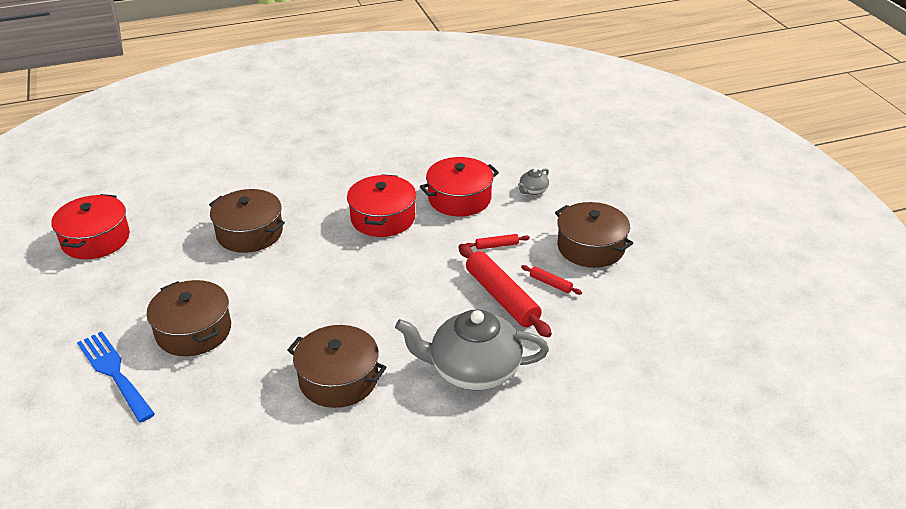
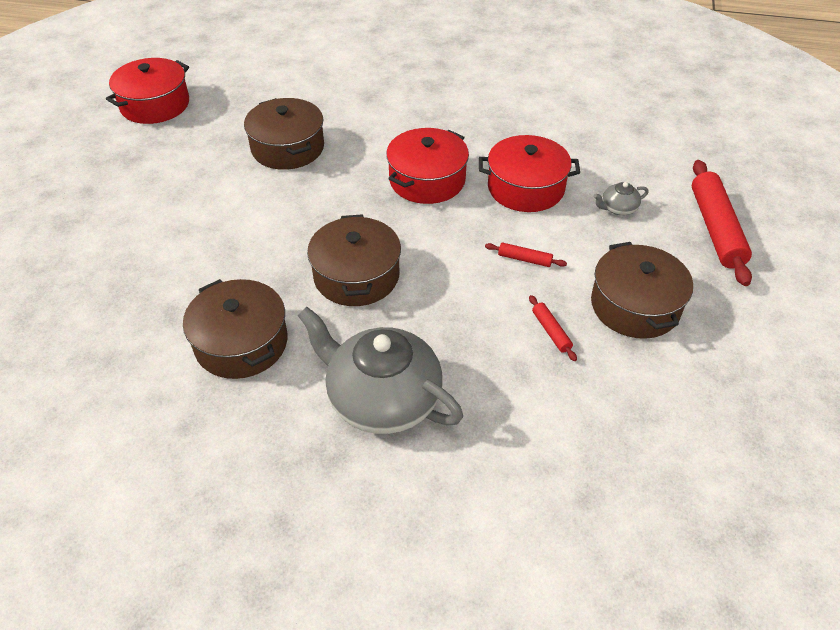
camera: 30 degrees right, 10 degrees up
blue fork [77,331,155,423] -> none
brown pot [147,280,231,356] -> brown pot moved to [307,214,401,306]
red rolling pin [459,244,552,337] -> red rolling pin moved to [692,160,752,286]

